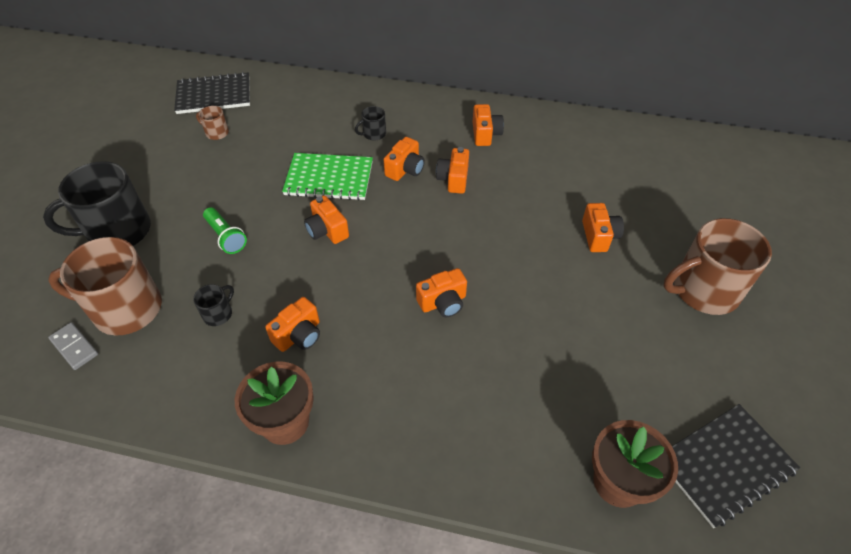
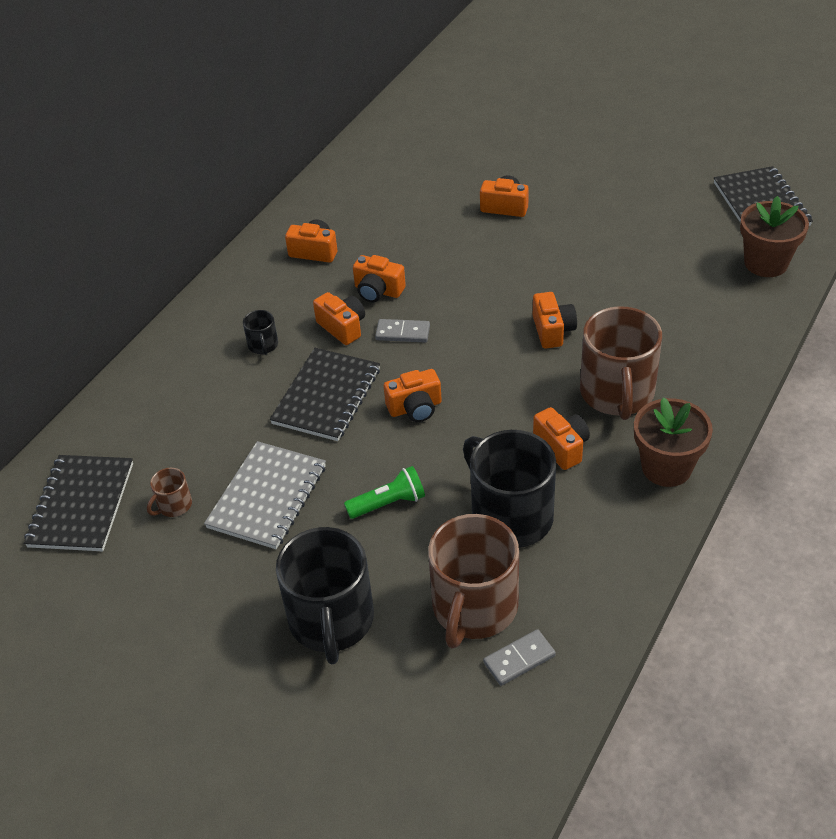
camera: 70 degrees left, 5 degrees down
black mug [193,284,234,326] -> black mug [463,430,556,548], size x2.29
green notebook [282,153,373,201] -> black notebook [270,348,380,441]
brown mug [663,218,772,315] -> brown mug moved to [580,306,662,420]
none -> grey notebook [204,441,326,549]
none -> grey domino [375,319,430,343]

